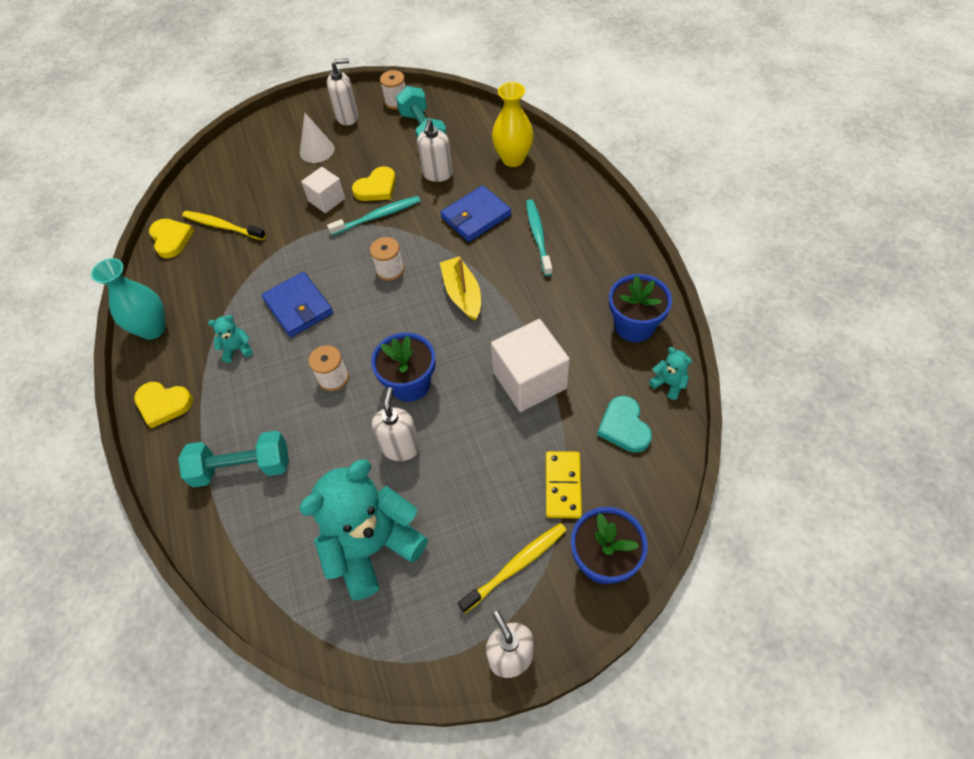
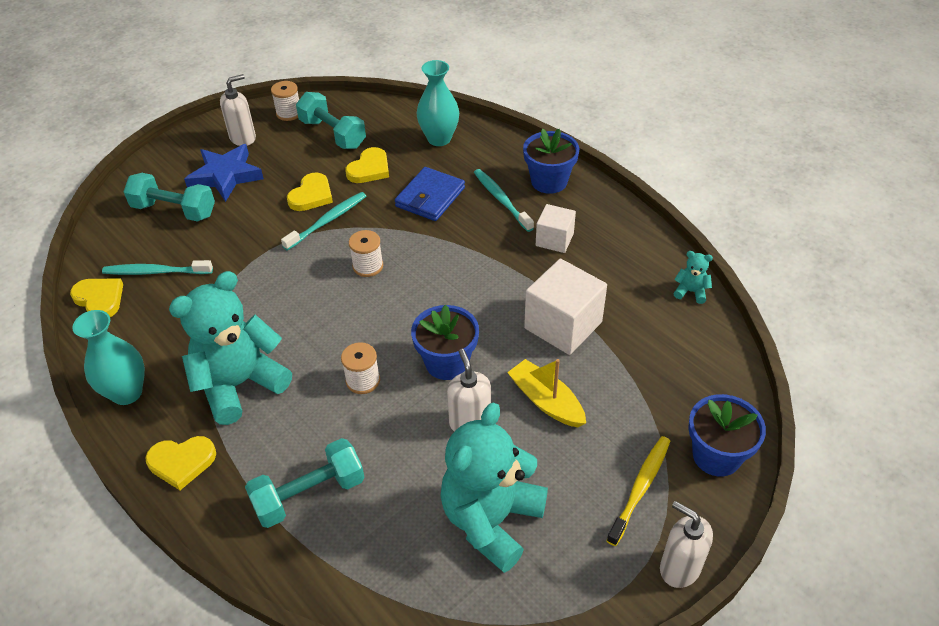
camera: 25 degrees left, 10 degrees down
yellow toothbrush [182,211,266,240] -> turquoise toothbrush [102,260,213,275]
turquoise teddy bear [208,315,253,363] -> turquoise teddy bear [169,271,292,425], size x2.49
blue wallet [262,272,333,337] -> none
white cone [300,112,334,163] -> blue star [184,144,264,202]
white cube [301,167,345,213] -> white cube moved to [536,204,576,253]
white soap dispenser [417,119,453,182] -> yellow heart [345,147,389,183]
yellow boat [440,257,481,321] -> yellow boat moved to [507,359,586,427]
yellow vase [492,82,534,167] -> turquoise vase [416,60,459,146]
yellow domino [546,451,582,518] -> none
turquoise heart [597,396,652,453] -> none
blue flower pot [609,274,672,342] -> blue flower pot moved to [523,129,579,194]
none -> turquoise dumbbell [123,173,215,222]

